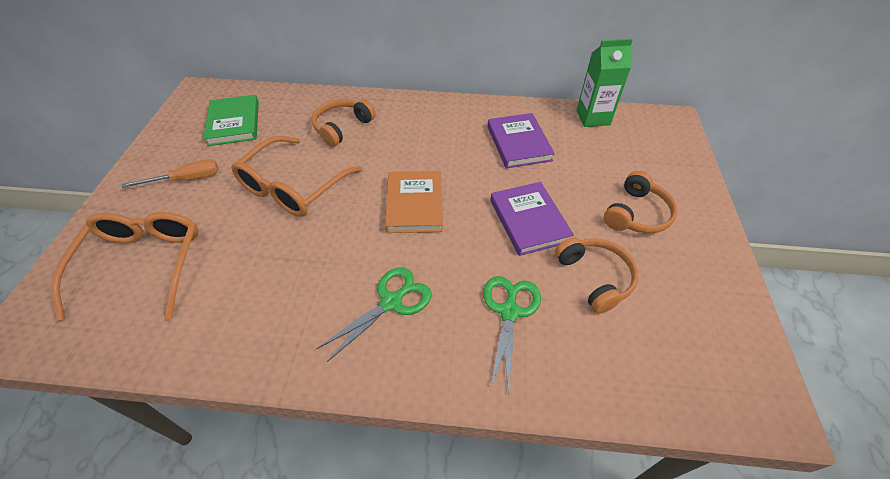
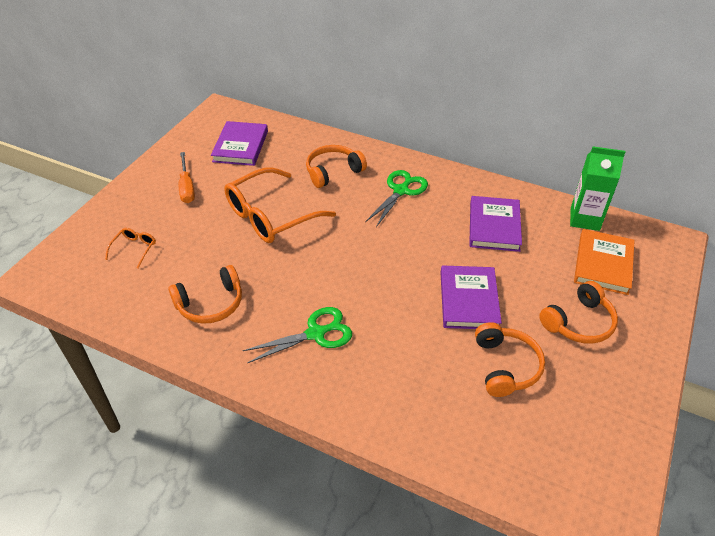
camera: 20 degrees right, 5 degrees down
orange glasses [51,212,199,321] -> orange glasses [105,228,156,269], size x0.43
orange screwdriver [122,159,219,188] -> orange screwdriver turned 75 degrees clockwise [179,152,195,203]
green book [203,95,259,146] -> purple book [211,121,268,166]
orange book [385,171,443,233] -> orange book moved to [574,229,635,295]
green scissors [483,276,541,395] -> green scissors moved to [365,170,428,227]
none -> orange headphones [168,265,242,324]

